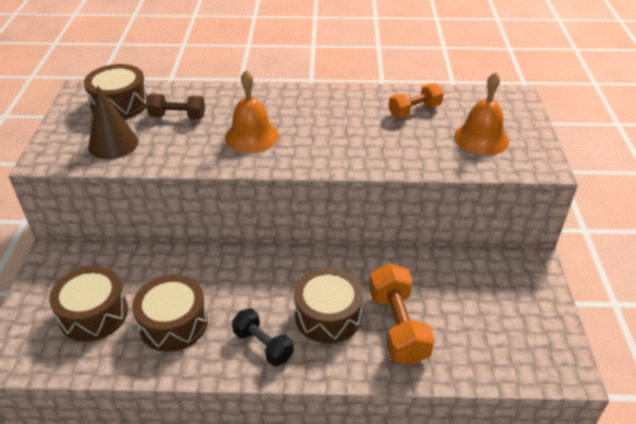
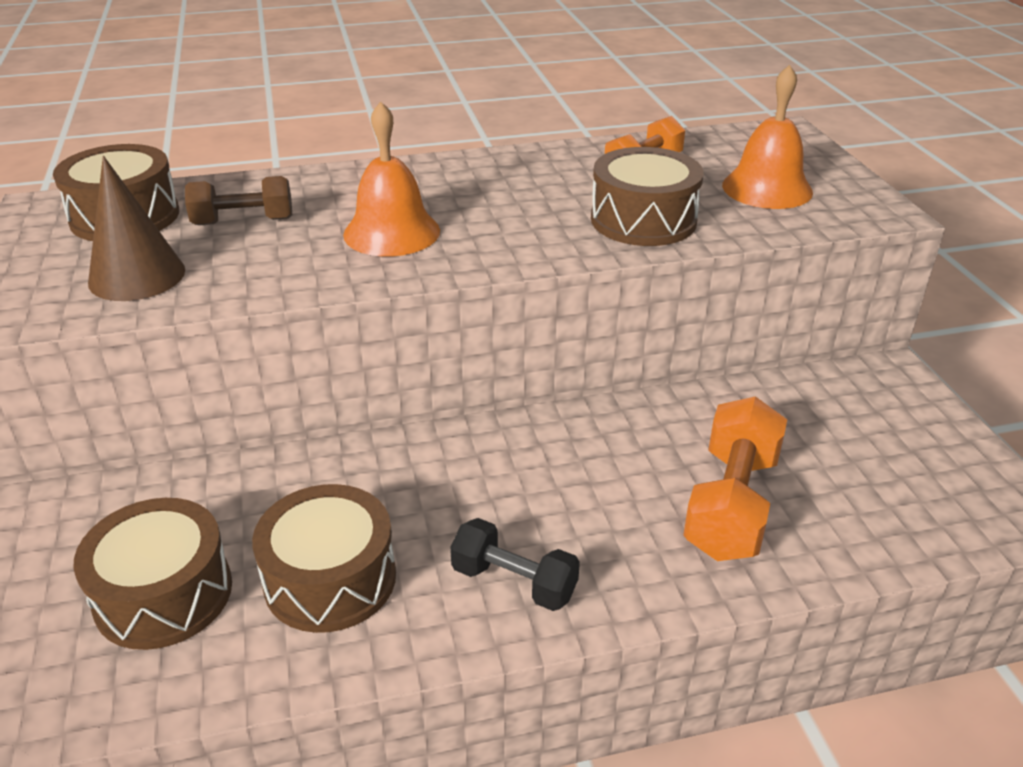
camera: 15 degrees left, 5 degrees down
brown drum [294,268,363,344] -> brown drum moved to [591,147,704,246]
orange dumbbell [369,263,435,365] -> orange dumbbell turned 45 degrees clockwise [683,396,787,561]

